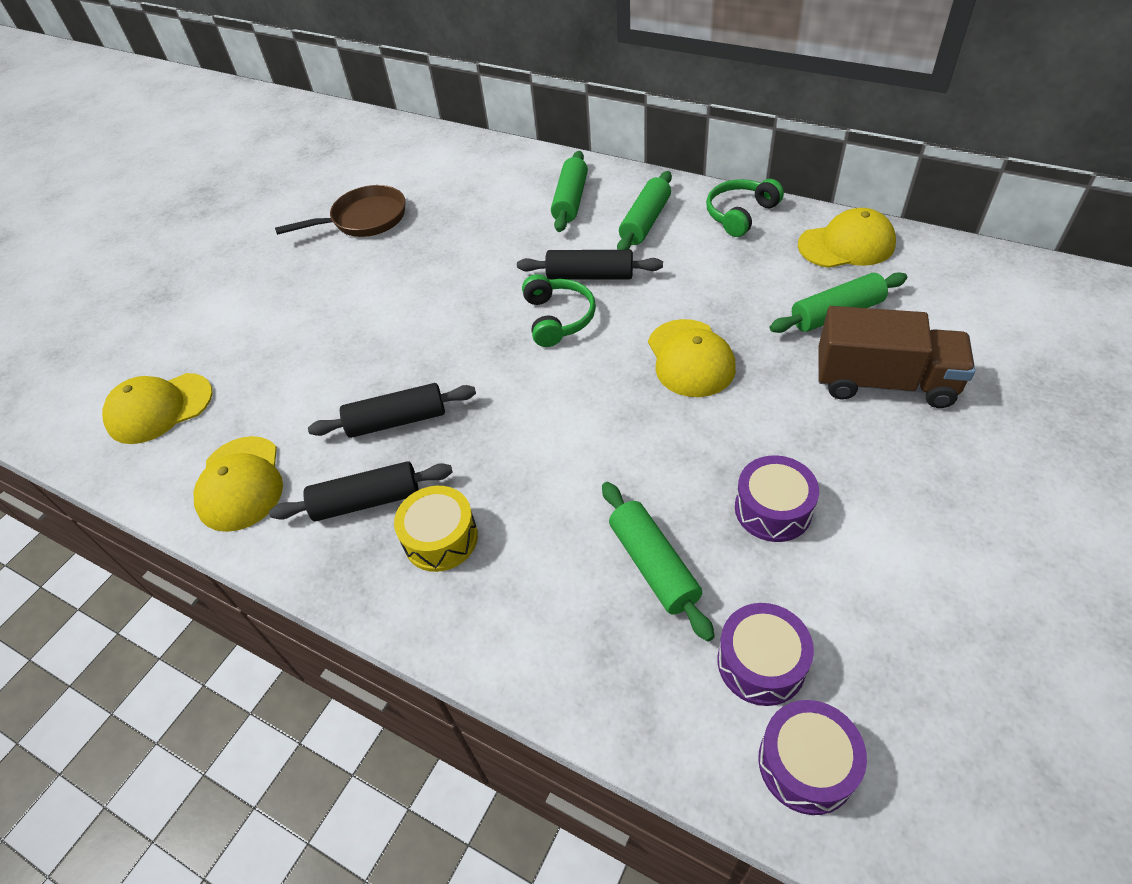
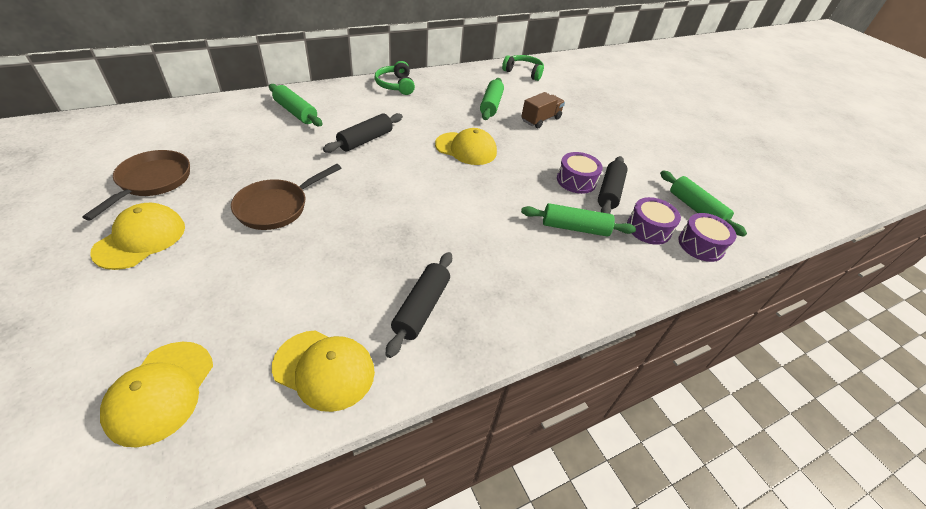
camera: 65 degrees left, 5 degrees down
black rolling pin [308,383,476,438] -> black rolling pin moved to [598,156,628,214]
yellow drum [394,486,478,572] -> none
green headphones [522,274,596,347] -> green headphones moved to [502,55,544,81]
green rolling pin [617,171,672,250] -> green rolling pin moved to [660,170,747,237]
yellow cap [798,208,896,268] -> yellow cap moved to [90,203,185,270]
brown truck [819,306,975,408] -> brown truck [521,92,565,128], size x0.66
none -> brown pan [231,164,341,230]

